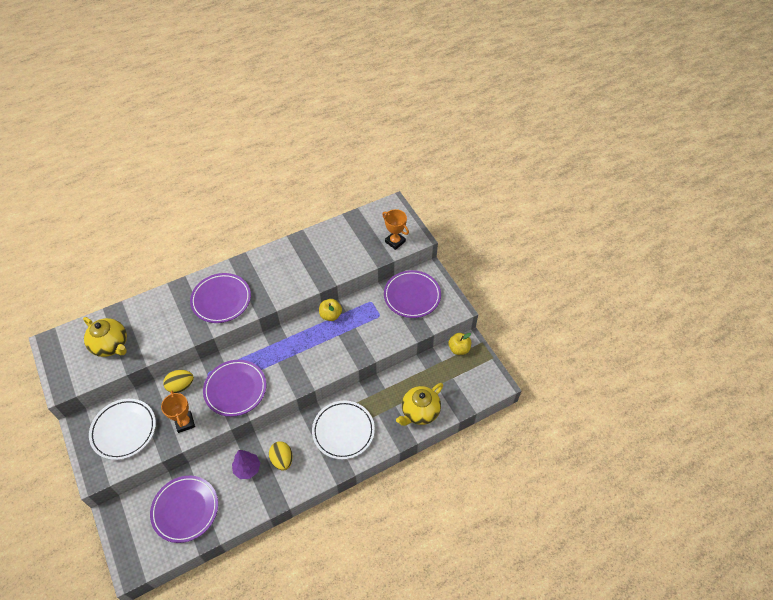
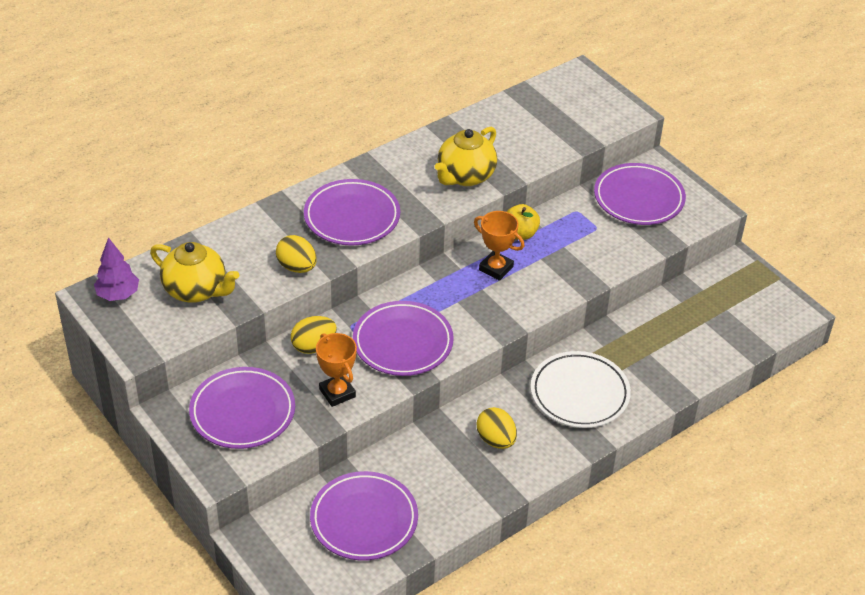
camera: 10 degrees left, 10 degrees down
white plate [89,399,156,460] -> purple plate [189,367,295,449]
purple tree [232,450,260,479] -> purple tree moved to [94,237,139,301]
orange trophy [382,209,409,250] -> orange trophy moved to [474,211,524,281]
yellow teapot [396,383,443,426] -> yellow teapot moved to [435,127,497,186]
yellow apple [448,333,471,355] -> none
none -> yellow egg [276,235,317,273]

